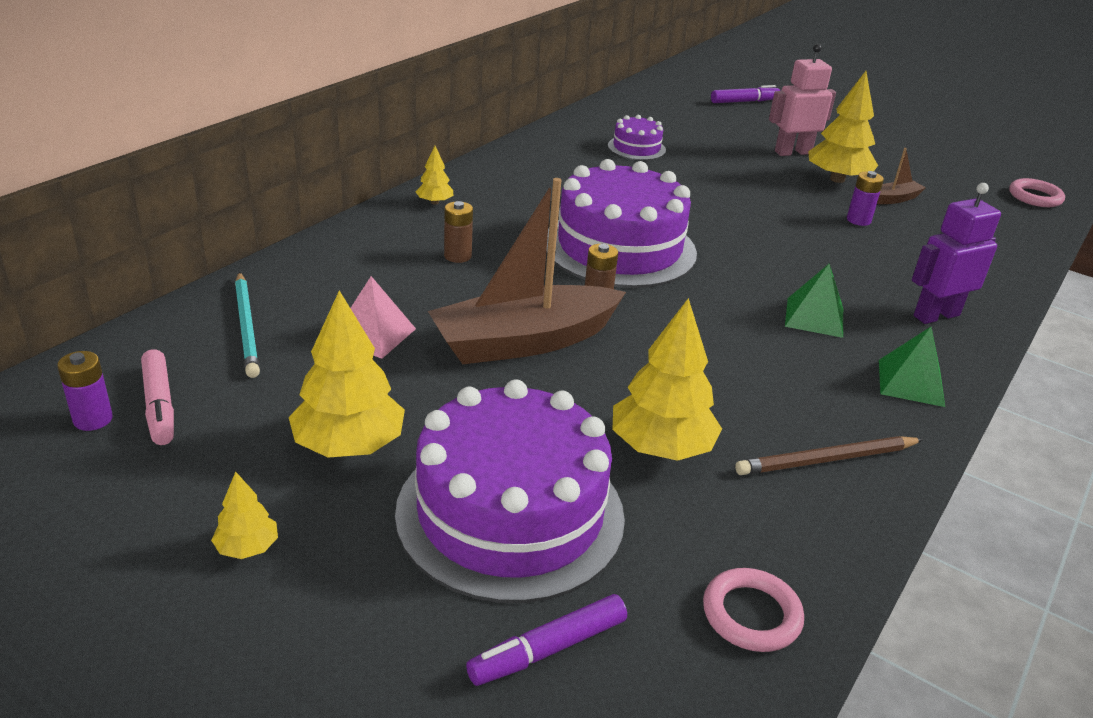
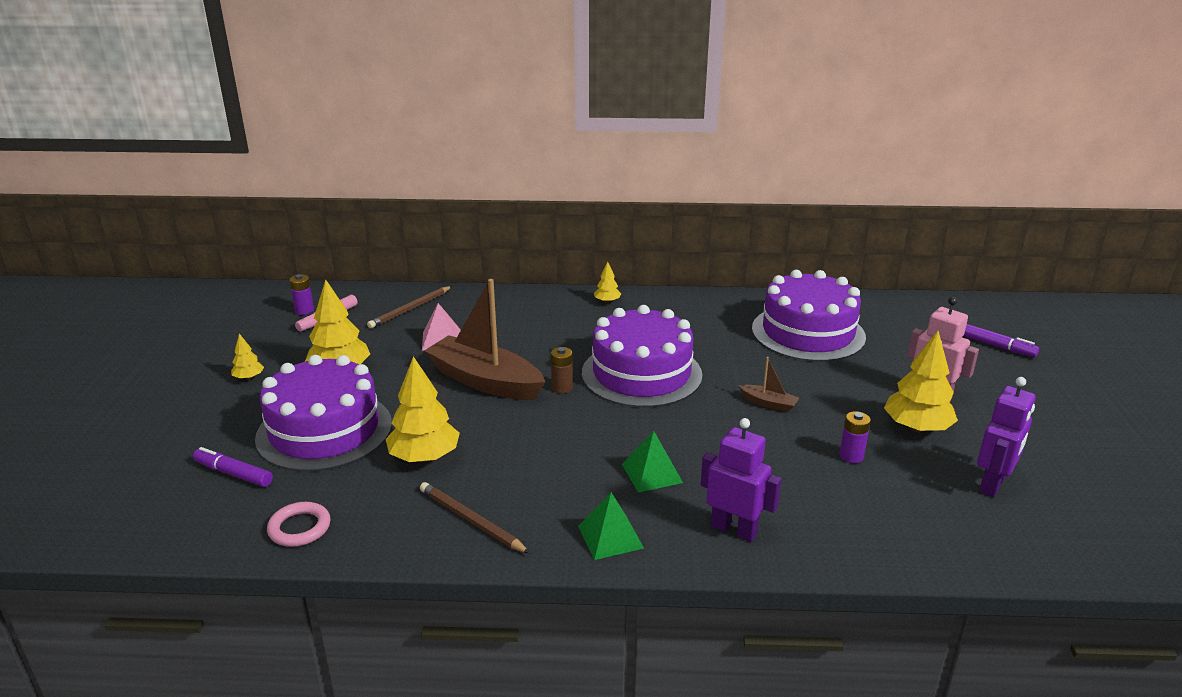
camera: 60 degrees right, 5 degrees down
turquoise pencil [235,272,260,378] -> brown pencil [367,286,452,328]
brown battery [444,201,473,263] -> none
purple cake [608,115,666,160] -> purple cake [752,270,866,362], size x2.17
brown boat [877,148,926,204] -> brown boat moved to [739,357,799,412]
pink ring [1009,178,1065,207] -> none
none -> purple robot [977,377,1036,497]

